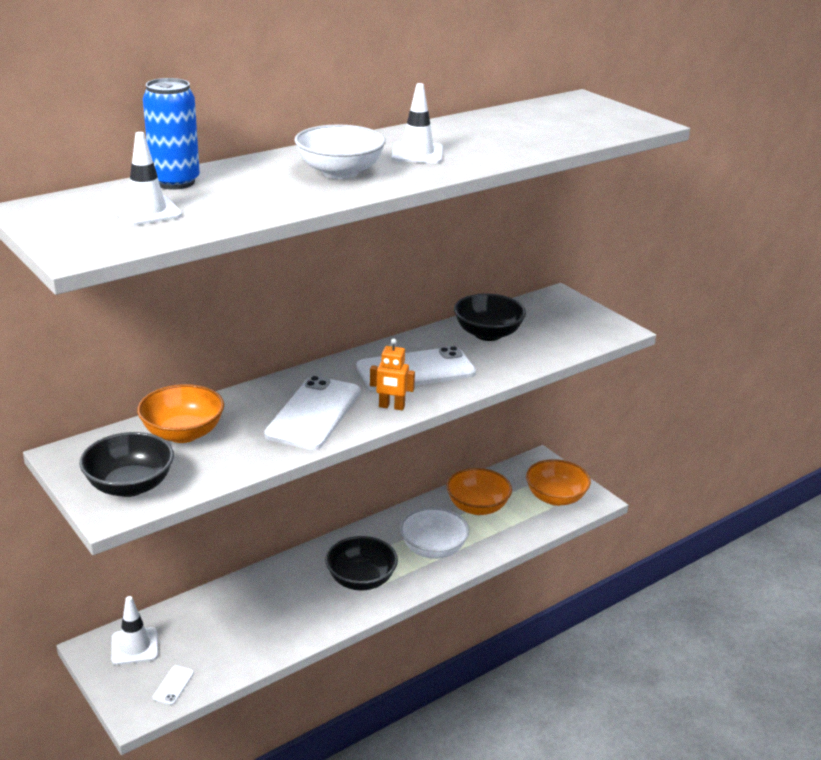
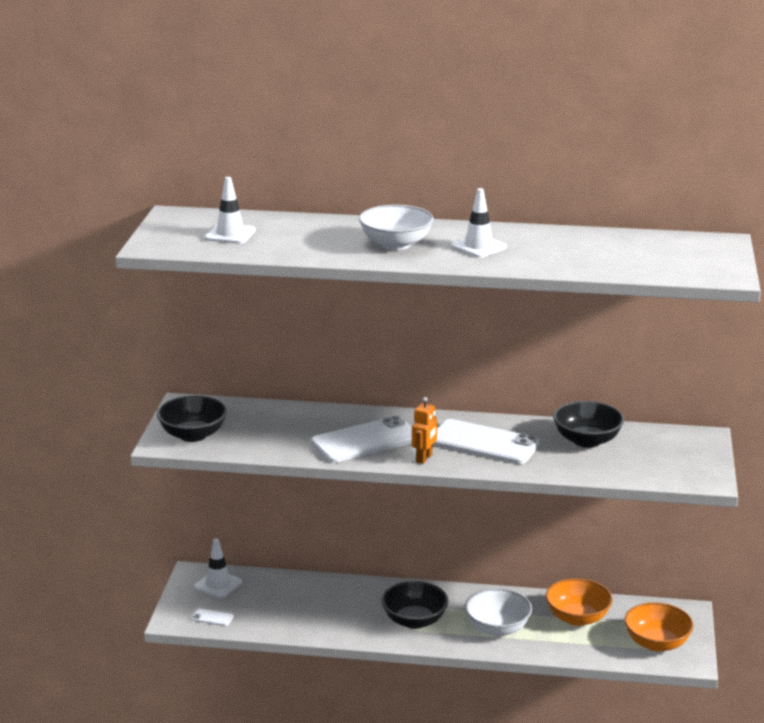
camera: 45 degrees right, 5 degrees down
orange bowl [137,384,224,443] -> none
blue can [143,78,200,190] -> none
white phone [153,666,194,705] -> white phone turned 45 degrees clockwise [191,609,234,626]
orange robot [370,339,415,410] -> orange robot turned 120 degrees counterclockwise [412,397,437,464]

